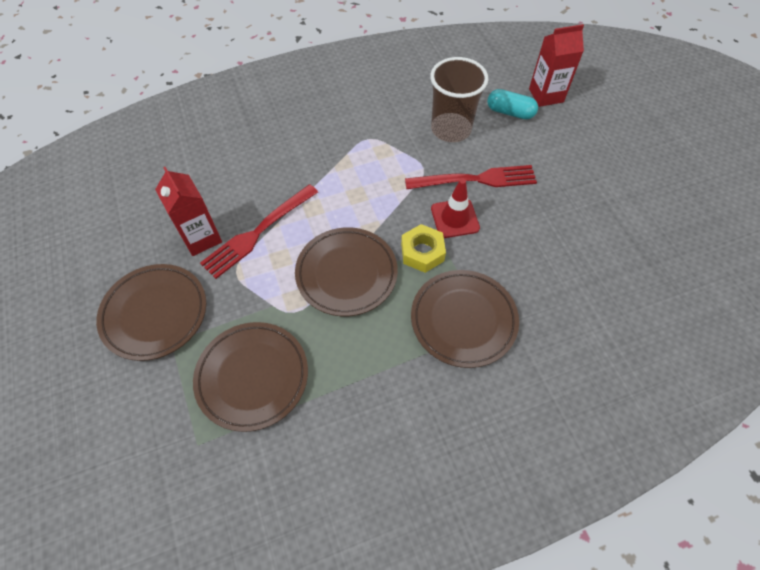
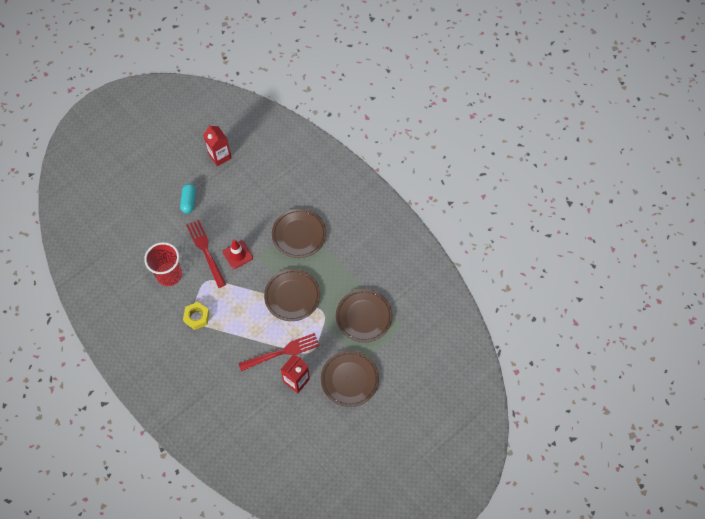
camera: 110 degrees left, 5 degrees up
red fork [200,184,318,279] -> red fork turned 45 degrees counterclockwise [238,333,320,371]
yellow nut [401,224,446,273] -> yellow nut moved to [183,302,210,330]
brown cup [430,57,488,142] -> red cup [144,242,182,286]
turquoise capsule [487,89,538,120] -> turquoise capsule moved to [180,184,196,213]
red carton [529,24,584,107] -> red carton moved to [203,124,232,166]

